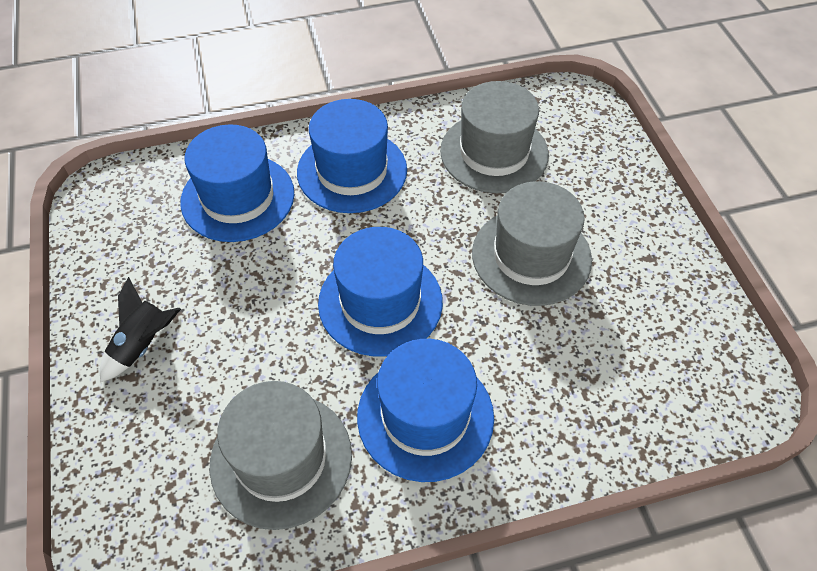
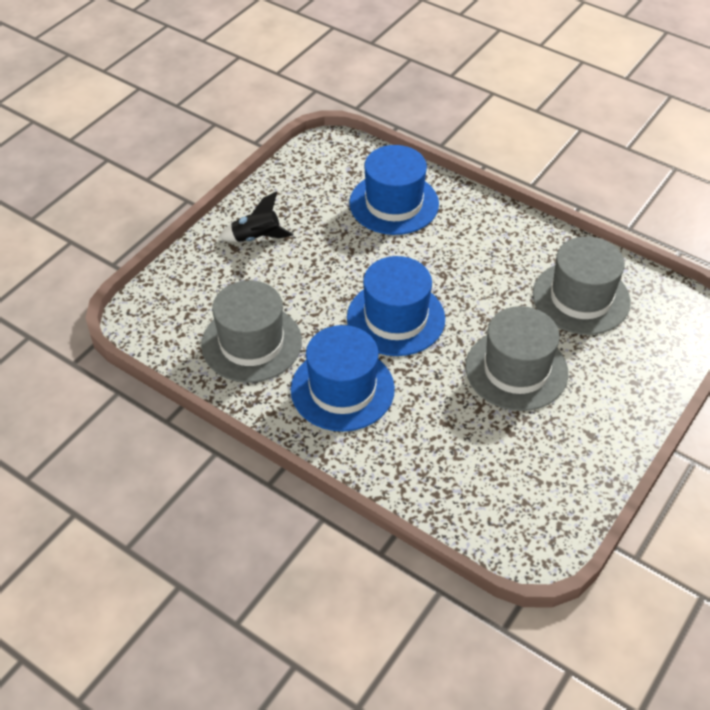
camera: 50 degrees right, 5 degrees down
blue hat [297,99,407,213] -> none

